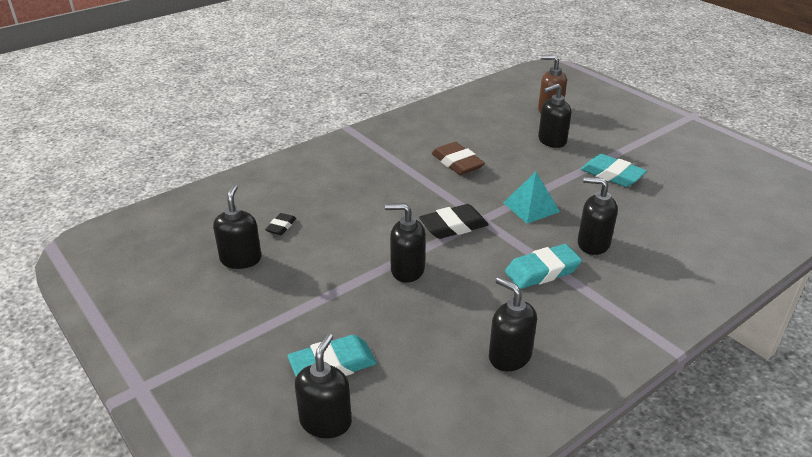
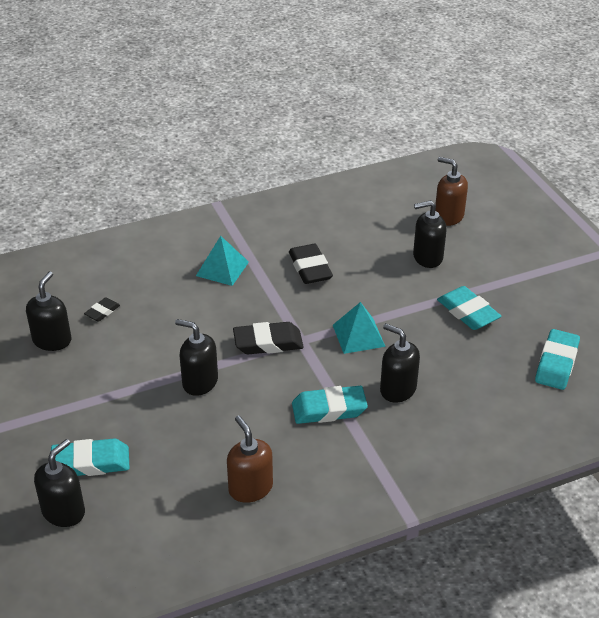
camera: 15 degrees right, 5 degrees up
brown eraser [432,142,485,175] -> black eraser [289,244,333,284]
black soap dispenser [489,277,537,371] -> brown soap dispenser [227,416,273,503]
none -> turquoise pyramid [196,236,249,286]
none -> turquoise eraser [535,329,580,390]

